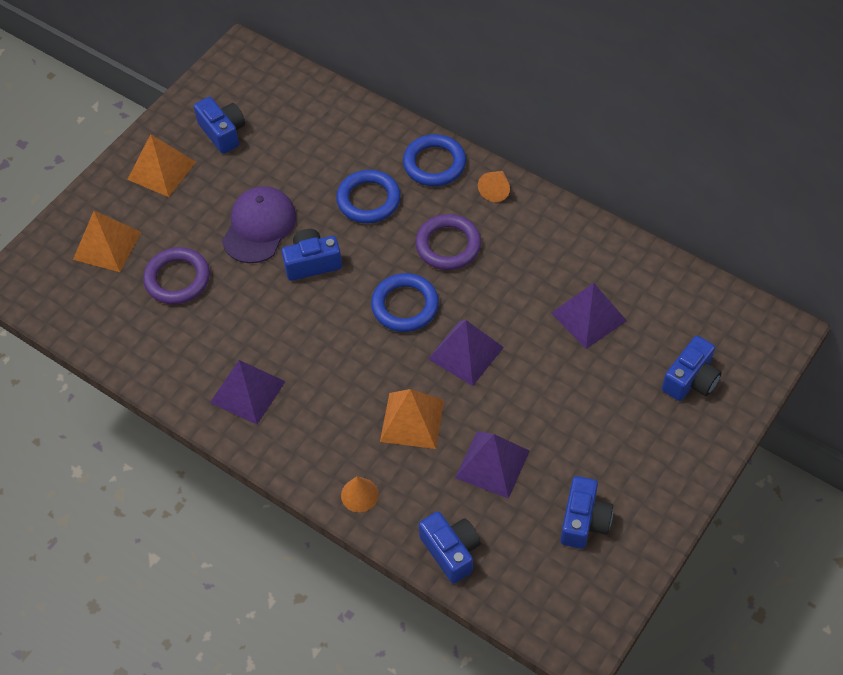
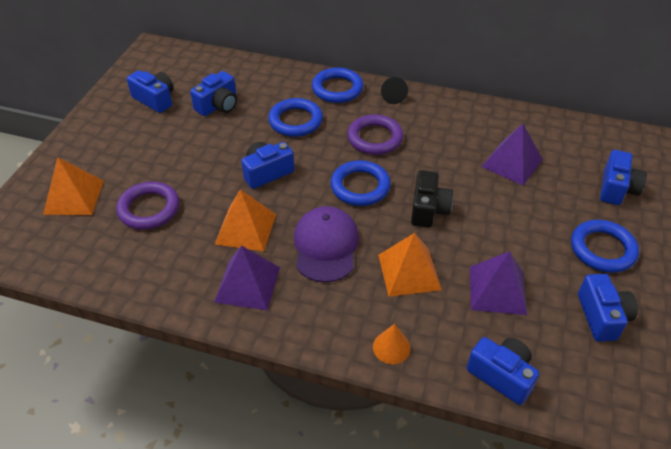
camera: 20 degrees left, 10 degrees down
orange pyramid [127,134,196,197] -> orange pyramid moved to [215,189,276,251]
purple cap [222,186,296,263] -> purple cap moved to [294,206,359,283]
purple pyramid [428,320,504,386] -> black camera [411,170,453,228]
orange cone [478,171,510,202] -> black cone [381,77,408,104]
none -> blue camera [190,71,237,116]
none -> blue ring [571,220,639,273]

